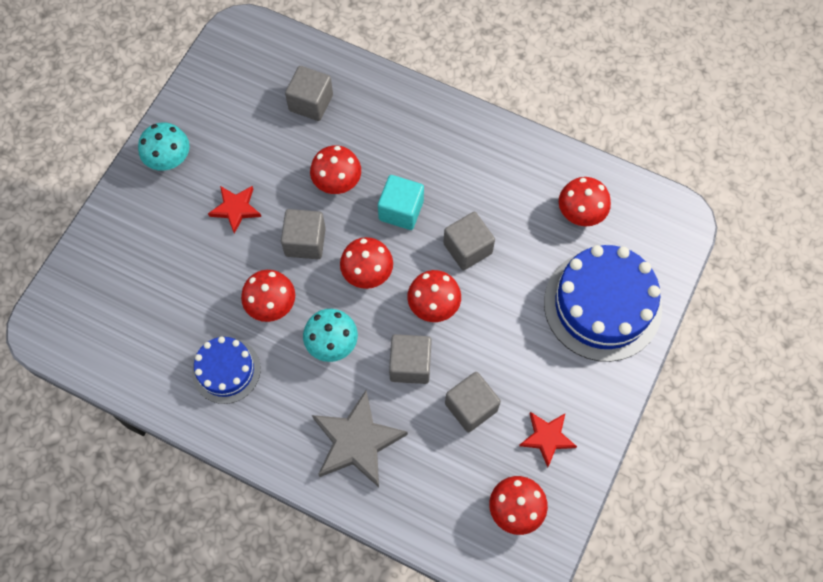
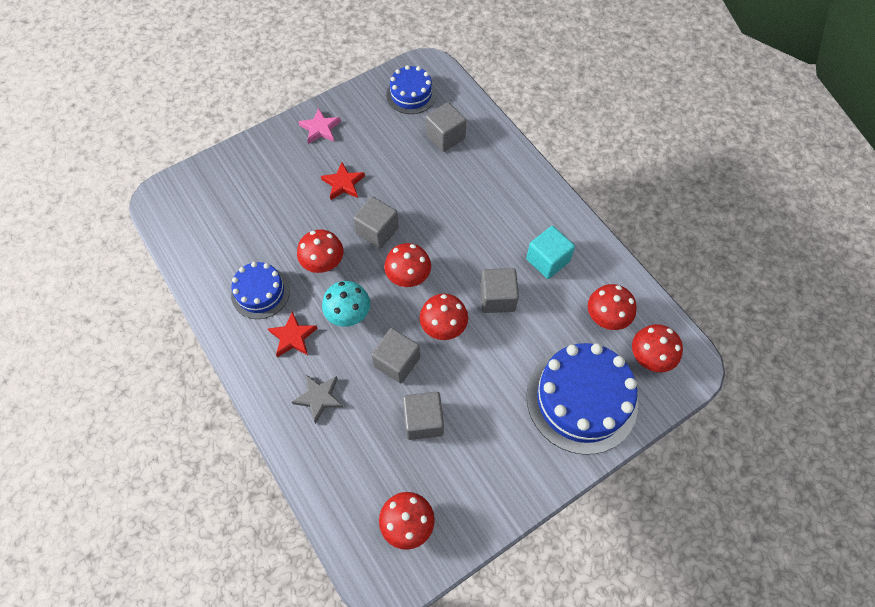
camera: 30 degrees right, 5 degrees down
turquoise mushroom [138,122,190,171] -> pink star [298,108,341,144]
red mushroom [310,145,361,194] -> red mushroom moved to [632,324,683,372]
grey star [312,390,408,487] -> grey star [292,375,344,424], size x0.59
turquoise cube [378,175,424,230] -> turquoise cube moved to [526,226,575,279]
red star [519,412,577,467] -> red star moved to [268,311,318,357]
none -> blue cake [386,65,436,114]

